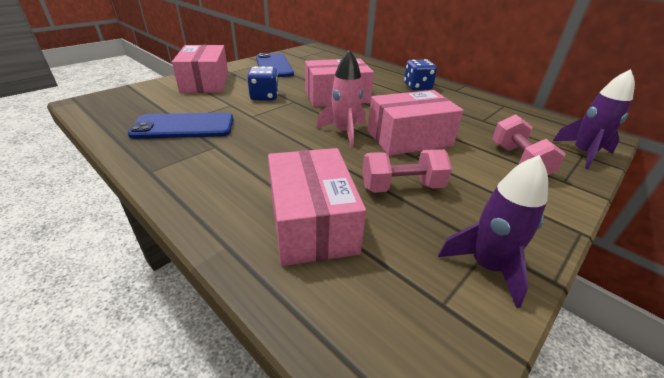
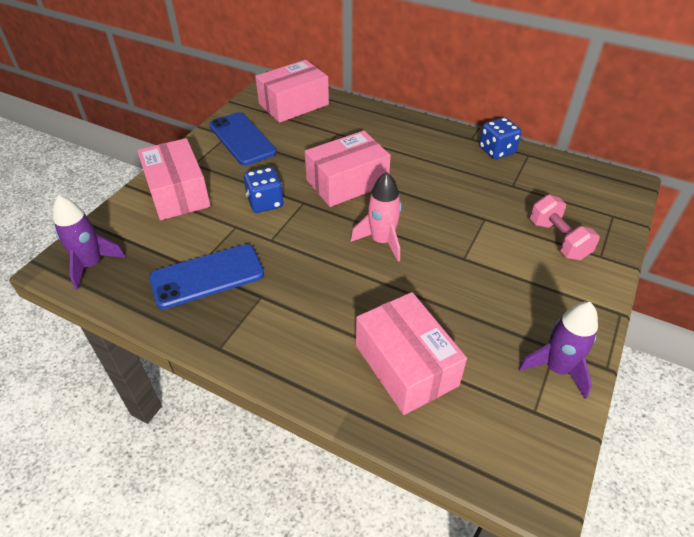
camera: 15 degrees left, 10 degrees up
pink dumbbell [362,149,452,193] -> none
pink box [367,90,464,156] -> pink box moved to [255,60,329,123]
blue dice [404,59,437,90] -> blue dice moved to [479,117,522,159]
purple rocket [553,69,635,169] -> purple rocket moved to [53,195,126,290]

